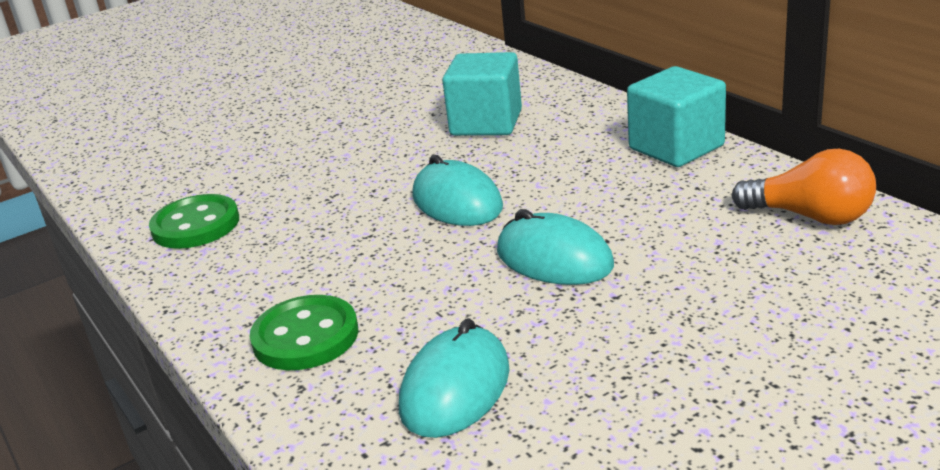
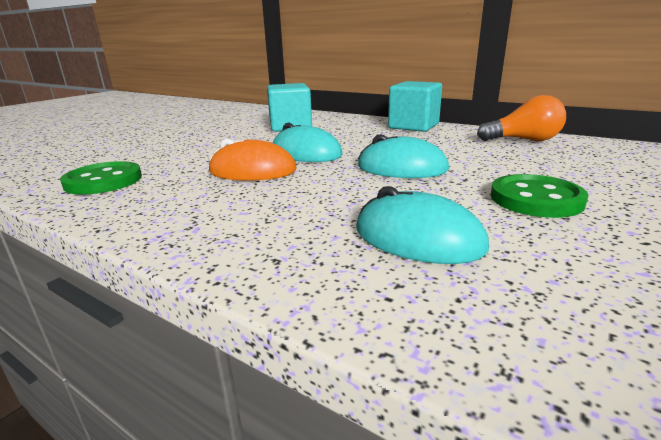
camera: 25 degrees left, 5 degrees down
green button [250,295,358,370] -> green button moved to [491,174,589,218]
turquoise mouse [399,318,510,438] -> turquoise mouse turned 60 degrees counterclockwise [356,186,489,264]
none -> orange mouse [209,138,296,181]

